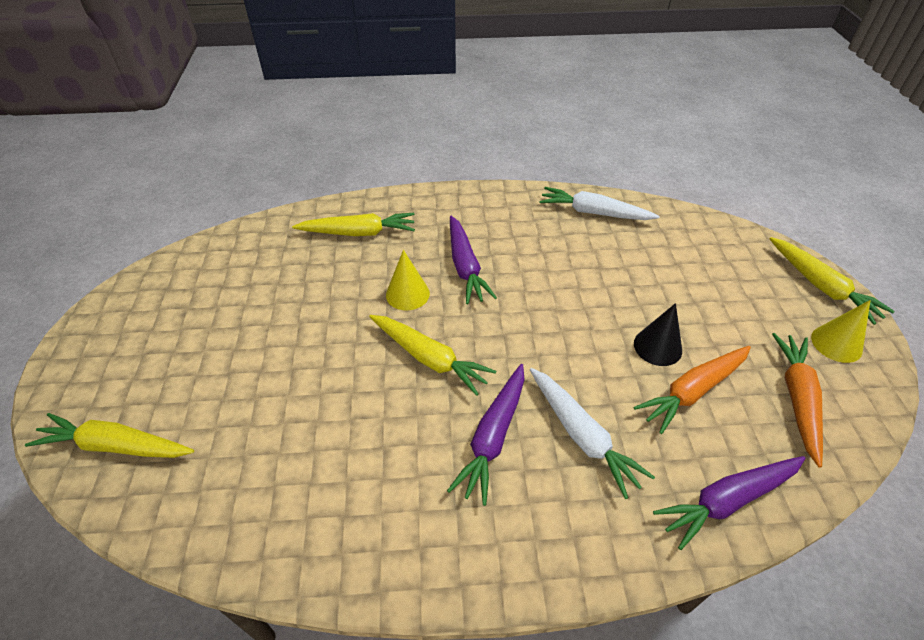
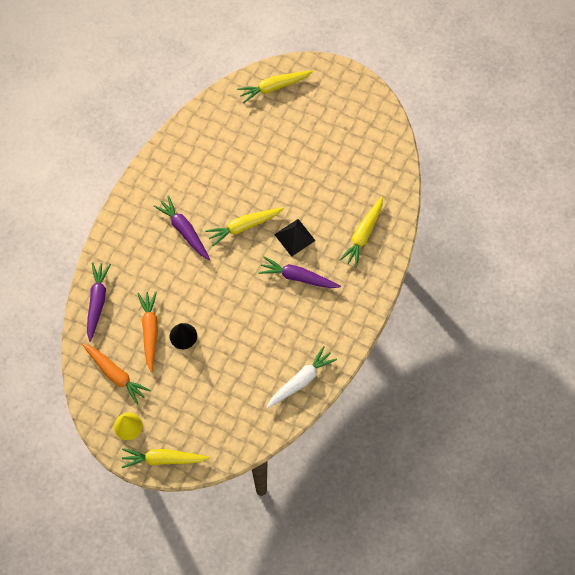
camera: 120 degrees right, 20 degrees up
yellow carrot [25,413,194,458] -> yellow carrot turned 150 degrees counterclockwise [237,70,313,103]
yellow cone [386,250,430,310] -> black pyramid [274,219,316,257]
white carrot [530,368,655,499] -> none

